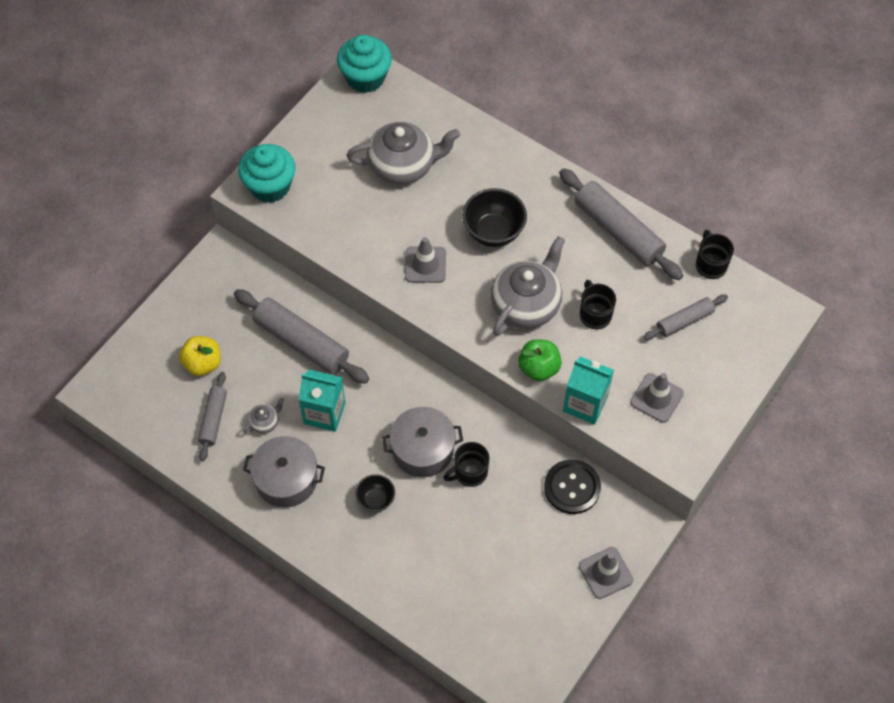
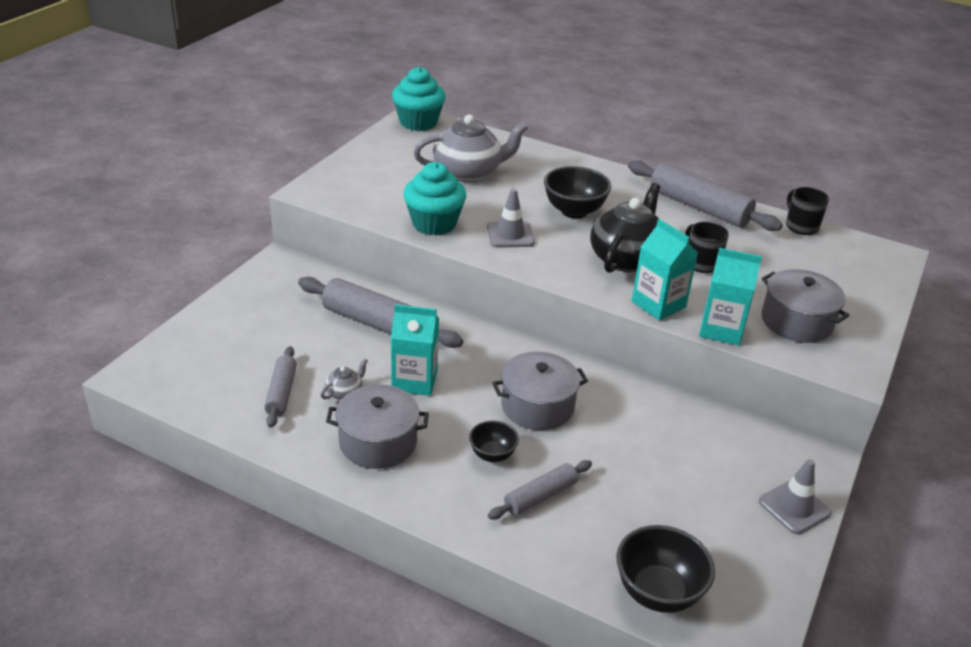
camera: 10 degrees left, 25 degrees down
yellow apple [179,336,221,376] -> none
turquoise cupcake [238,144,295,203] -> turquoise cupcake moved to [403,162,466,235]
black mug [443,442,490,487] -> none
grey teapot [491,236,565,336] -> black teapot [590,183,661,273]
green apple [518,339,562,381] -> turquoise carton [632,219,698,321]
black button [544,459,601,514] -> none
grey traffic cone [630,373,684,423] -> grey pot [761,269,850,343]
grey rolling pin [643,295,728,340] -> grey rolling pin moved to [488,460,592,520]
none -> black bowl [617,525,715,613]

